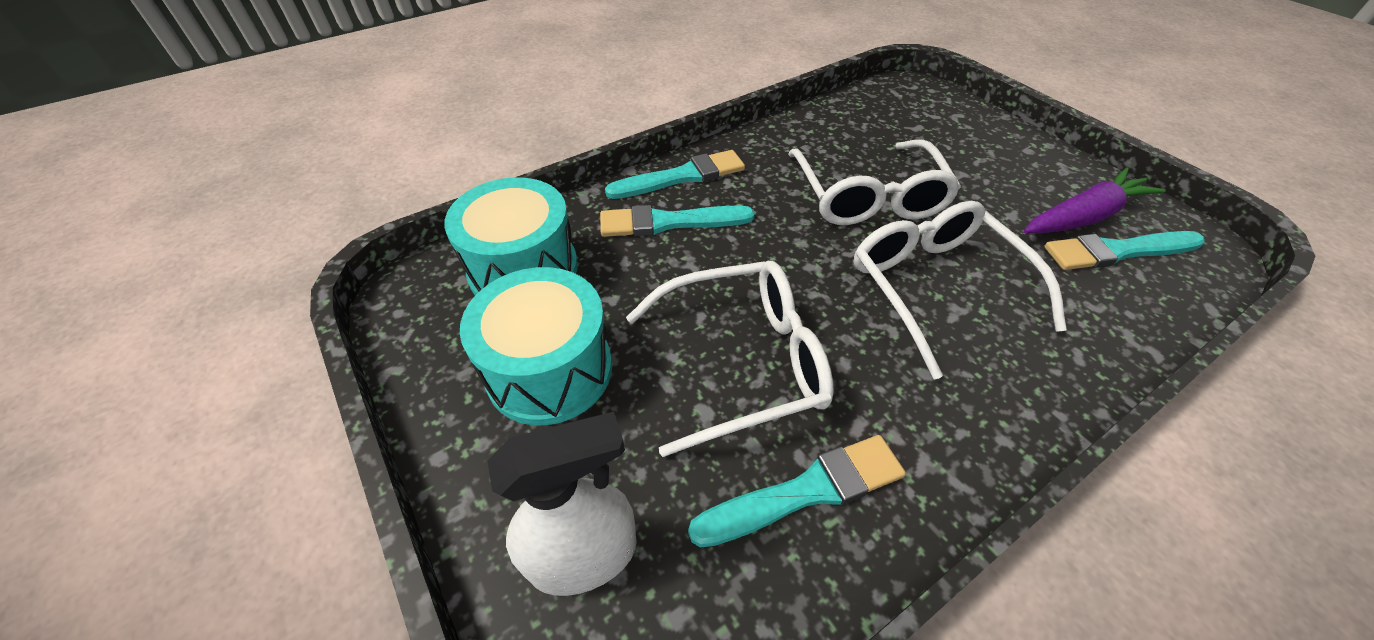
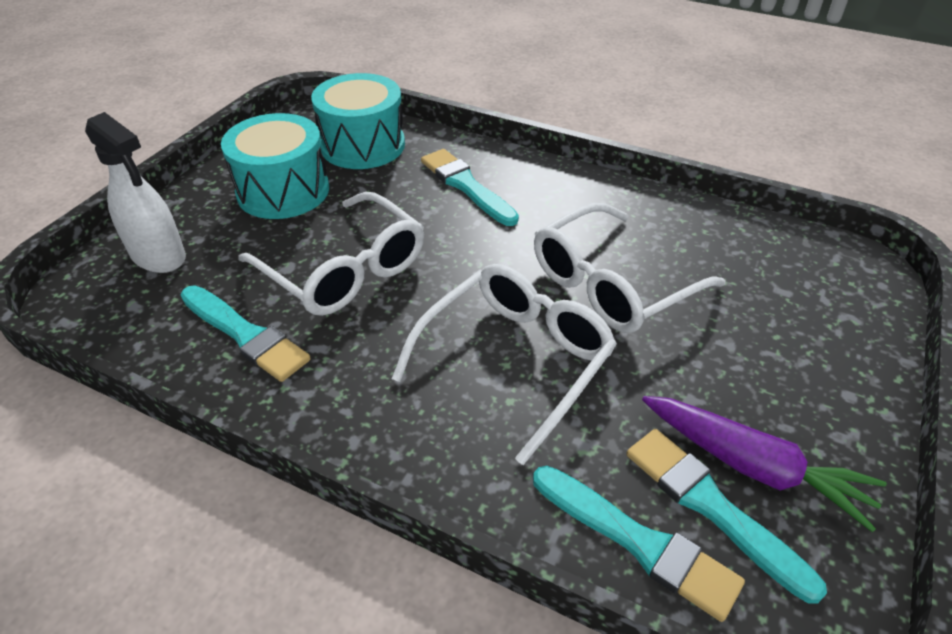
camera: 60 degrees right, 5 degrees down
turquoise brush [605,150,745,199] -> turquoise brush moved to [533,466,745,622]

